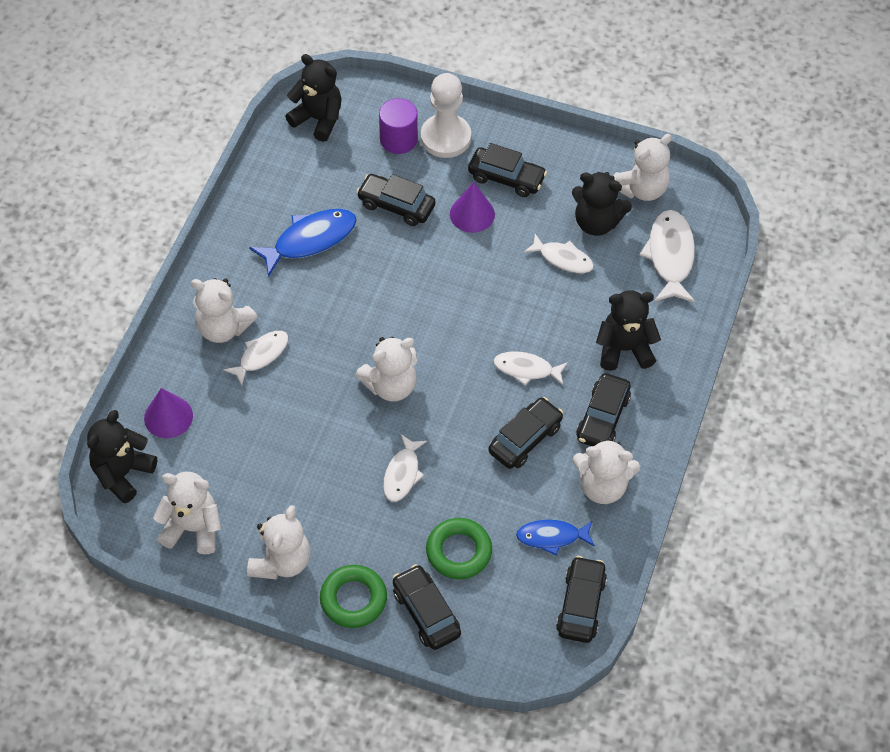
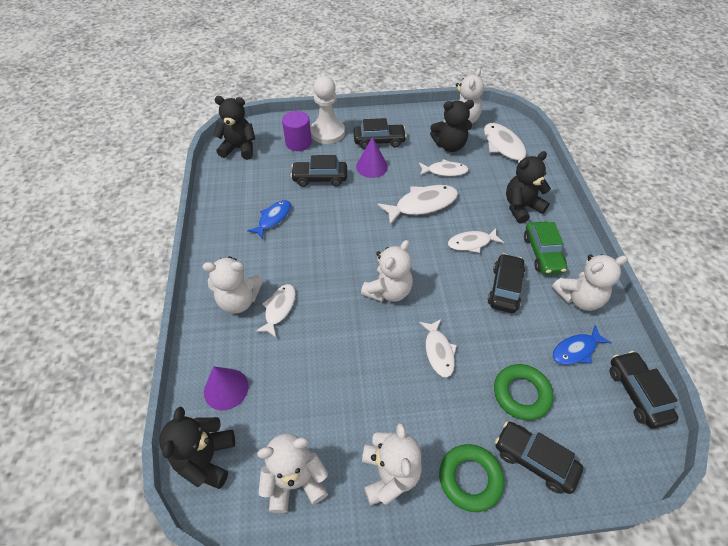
camera: 25 degrees left, 5 degrees down
blue fish [249,209,357,277] -> blue fish [247,200,291,239], size x0.64
black car [576,373,631,446] -> green car [524,222,567,274]
none -> white fish [377,185,458,225]

